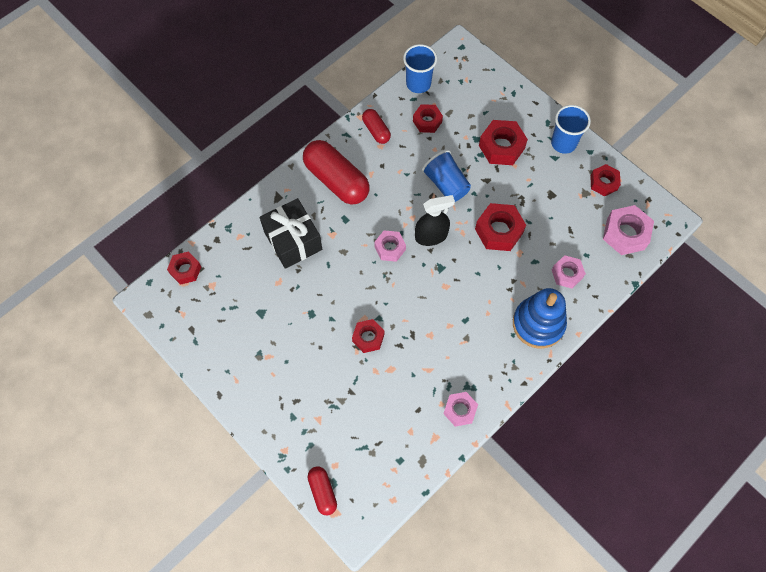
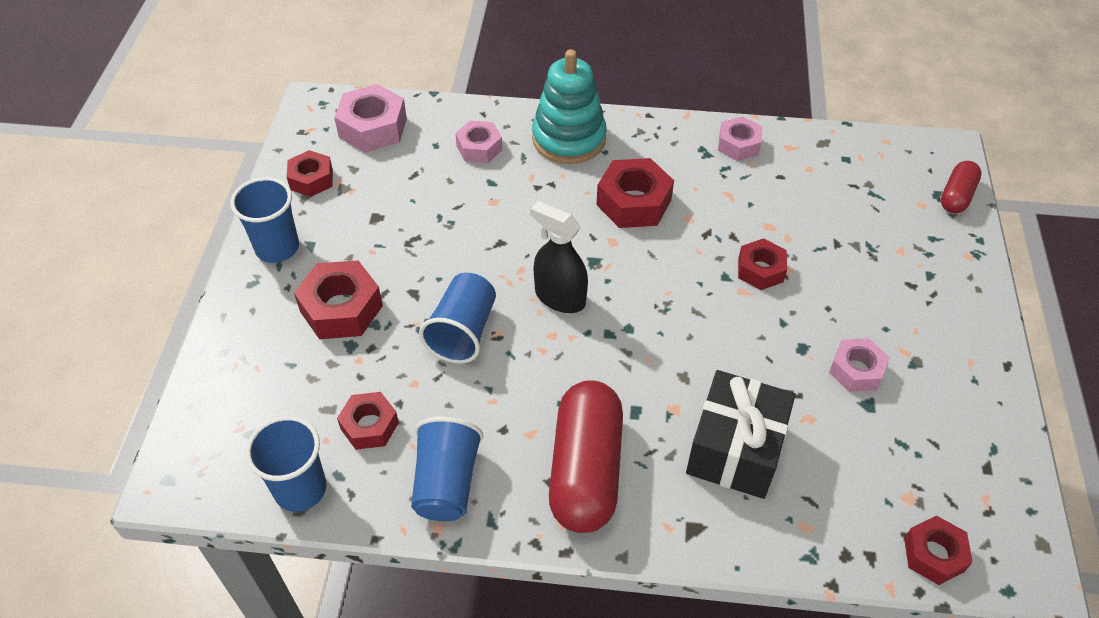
camera: 130 degrees left, 15 degrees down
red capsule [362,109,391,144] -> blue cup [411,417,484,521]
pink nut [374,230,406,262] -> pink nut moved to [829,338,889,392]
red nut [475,203,526,251] -> red nut moved to [596,158,674,228]
blue stacking toy [513,288,567,349] -> turquoise stacking toy [532,49,607,164]

